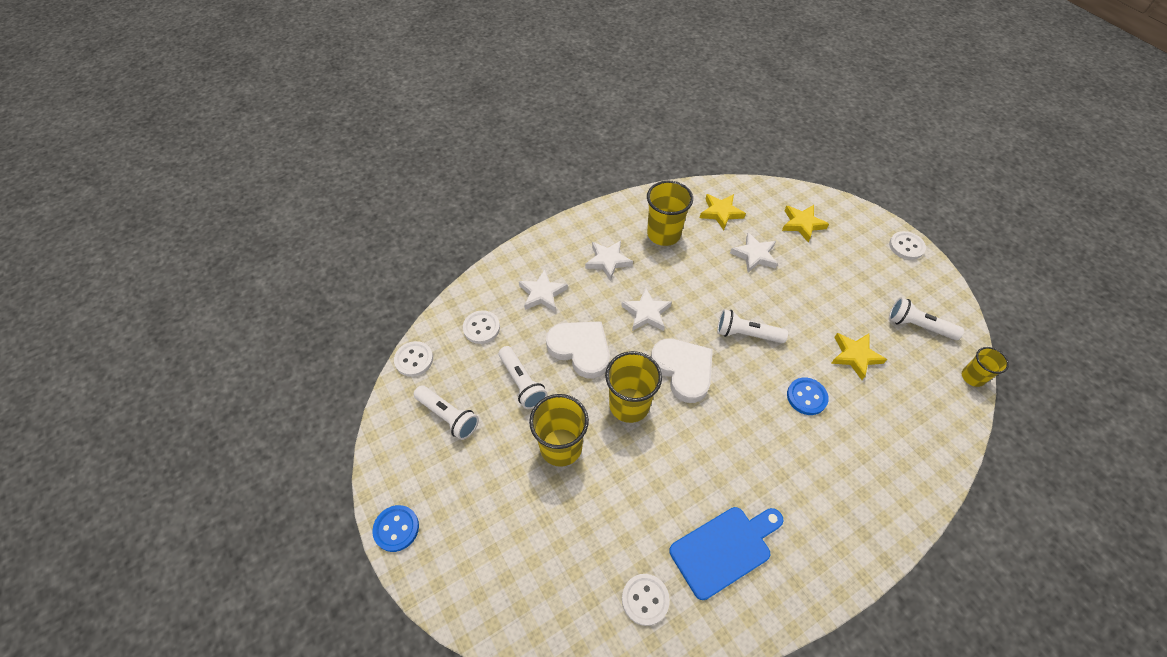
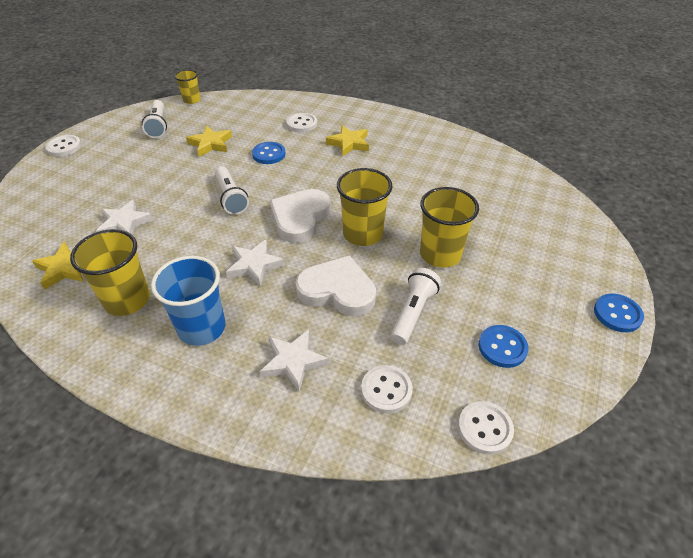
camera: 125 degrees left, 10 degrees down
white flashlight [413,385,479,440] -> blue button [479,325,528,368]
white heart [546,321,610,379] -> white heart turned 105 degrees clockwise [295,255,376,316]
white star [585,240,633,281] -> blue cup [151,256,225,346]
white button [622,574,670,626] -> white button moved to [286,113,317,132]
blue cutting board [669,507,783,600] -> none
yellow star [782,205,829,242] -> yellow star moved to [326,125,369,157]

